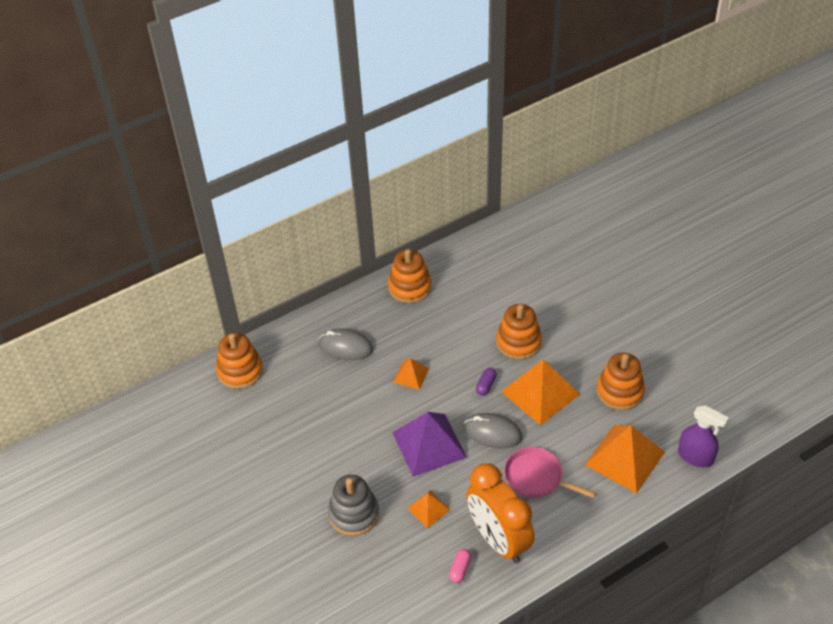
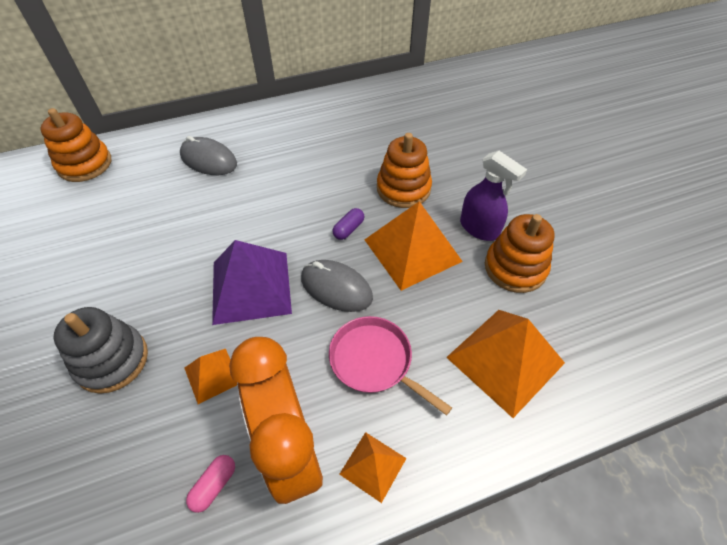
camera: 10 degrees right, 5 degrees up
orange stacking toy [388,249,432,303] -> none
orange pyramid [393,358,429,390] -> orange pyramid moved to [339,432,407,503]
purple spray bottle [678,405,729,467] -> purple spray bottle moved to [460,151,527,241]

